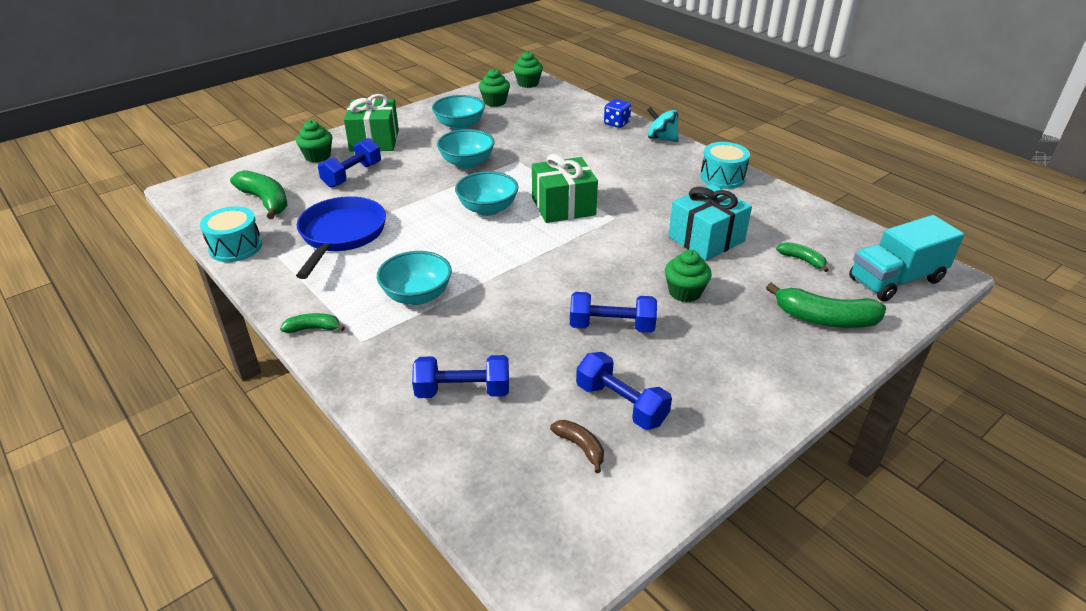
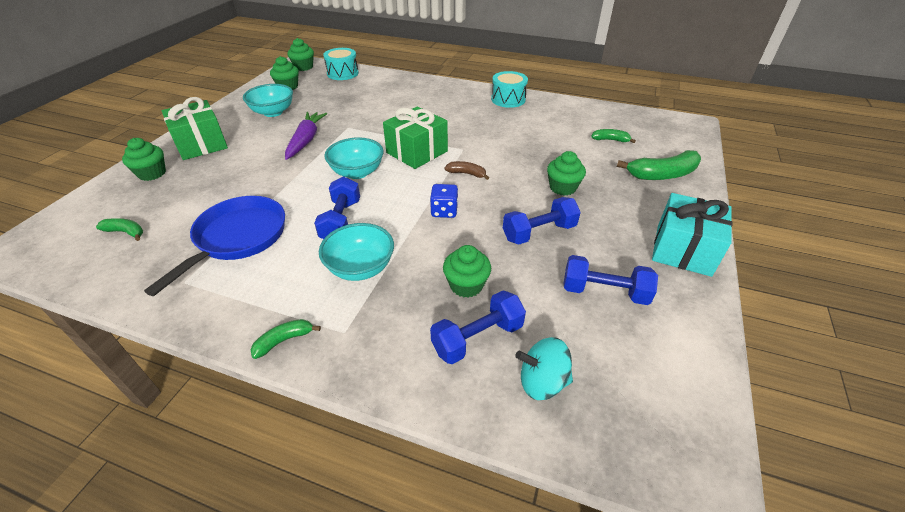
camera: 30 degrees left, 5 degrees up
turquoise drum [200,206,262,262] -> turquoise drum moved to [323,48,359,80]
green banana [230,170,288,219] -> green banana [96,218,143,241], size x0.54
blue pan [296,196,386,279] -> blue pan turned 45 degrees clockwise [144,196,285,296]
blue dumbbell [318,138,381,188] -> blue dumbbell moved to [314,176,360,239]
turquoise bowl [437,129,495,169] -> purple carrot [285,112,327,160]
brown banana [550,420,604,473] -> brown banana moved to [444,161,489,180]
blue dice [604,99,631,128] -> blue dice moved to [430,184,458,218]
turquoise spinning top [647,107,679,142] -> turquoise spinning top moved to [515,337,573,400]
turquoise gift [668,184,752,261] -> turquoise gift moved to [652,193,732,277]
turquoise truck [849,215,964,302] -> none
none -> green cupcake [443,245,491,298]

